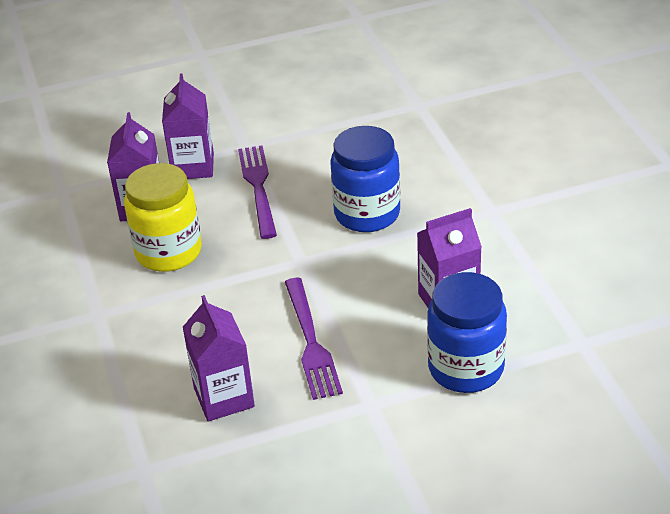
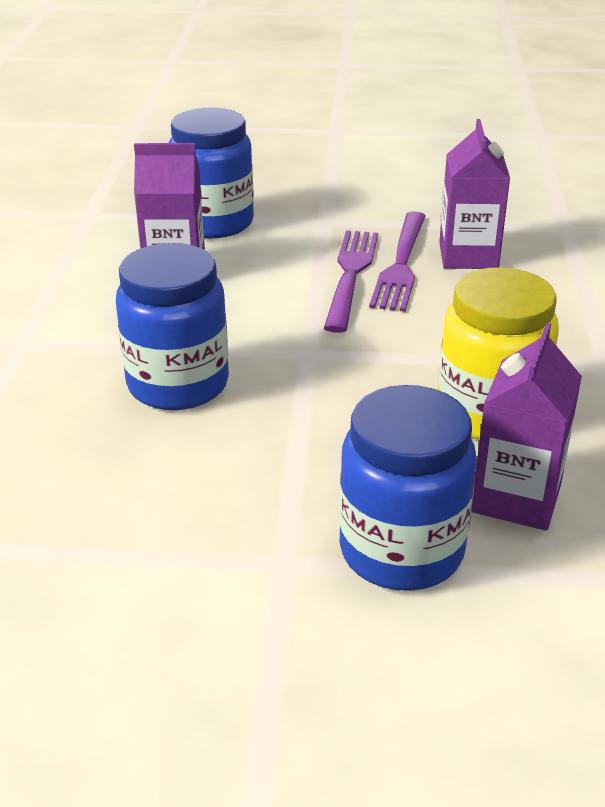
camera: 160 degrees left, 5 degrees down
purple carton [162,73,214,179] -> blue jar [339,385,477,591]
purple fork [238,145,277,239] -> purple fork moved to [369,211,426,312]

